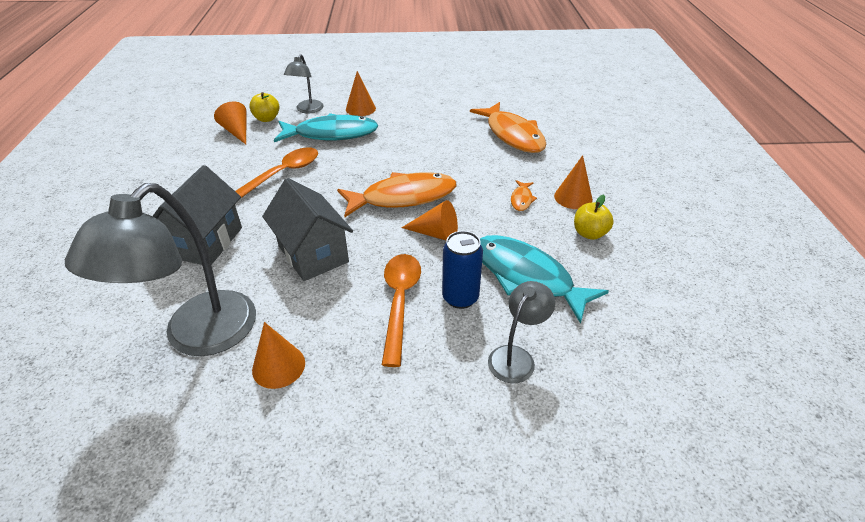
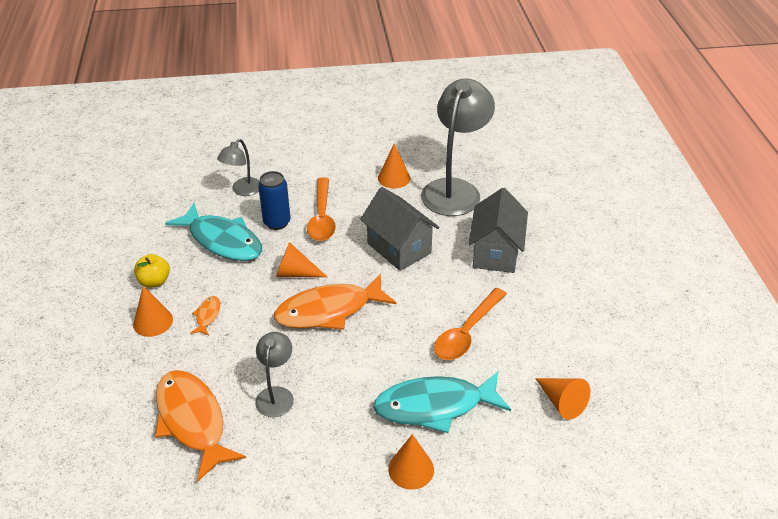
camera: 175 degrees right, 0 degrees up
yellow apple [249,92,279,122] -> none
grey lamp [284,54,324,113] -> grey lamp moved to [255,332,294,417]

